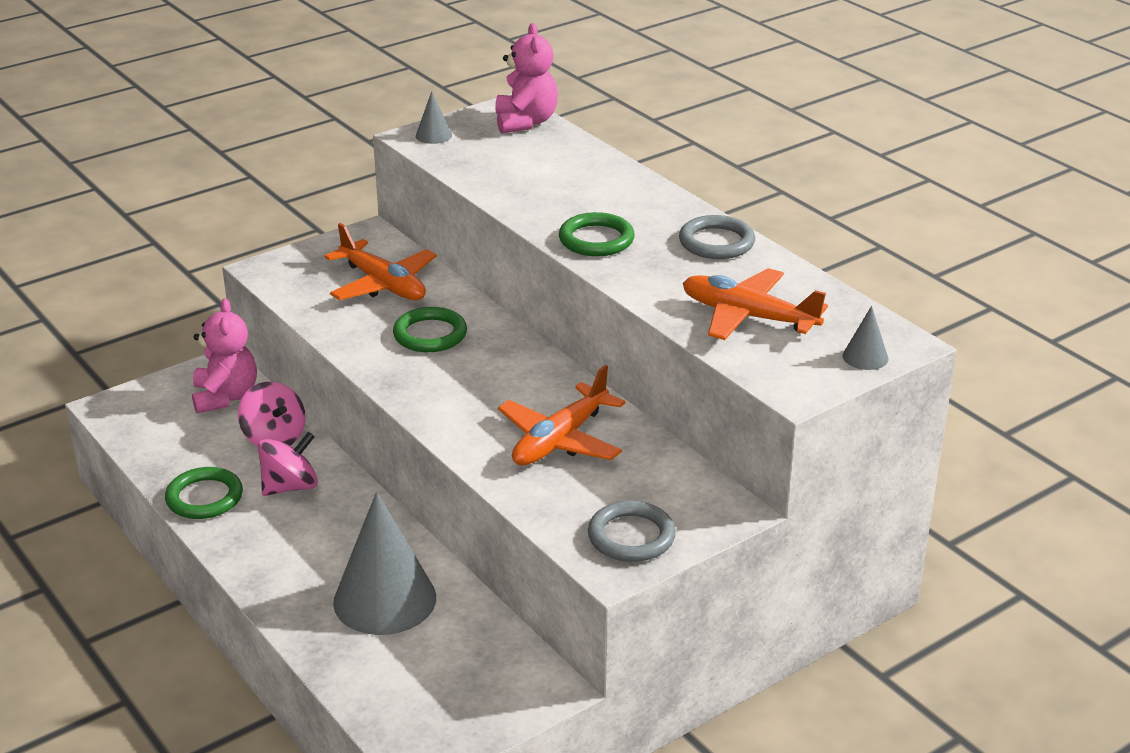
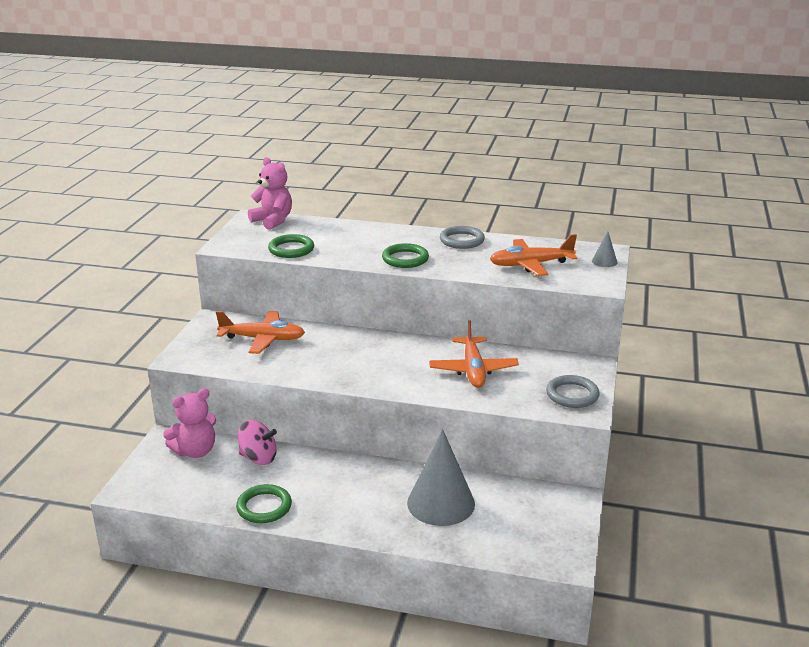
camera: 40 degrees left, 5 degrees down
pink teddy bear [192,299,257,413] -> pink teddy bear turned 105 degrees clockwise [163,388,216,458]
pink spinning top [258,432,318,496] -> none
green ring [393,307,467,352] -> green ring moved to [268,234,314,258]
grey cone [416,91,452,144] -> none

